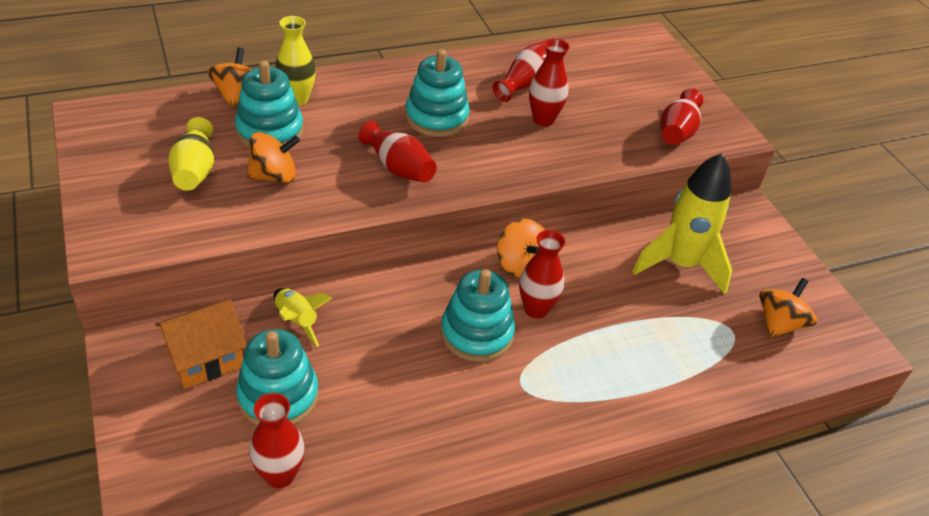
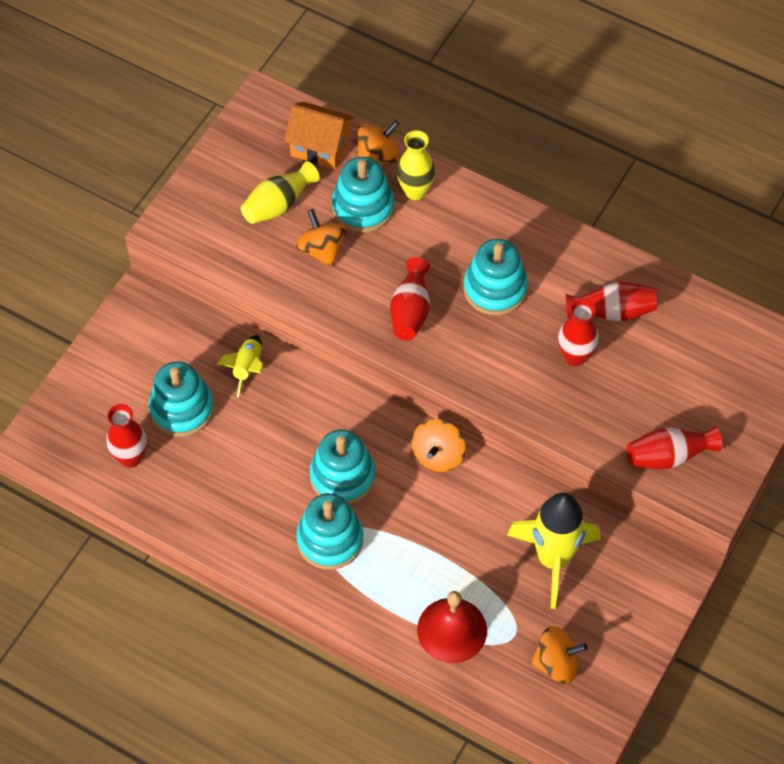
camera: 55 degrees right, 15 degrees up
orange house [155,300,247,389] -> orange house moved to [284,102,354,169]
orange spinning top [247,132,300,183] -> orange spinning top turned 150 degrees counterclockwise [295,209,346,267]
red vase [519,230,566,319] -> none
none -> turquoise stacking toy [296,493,363,570]
none -> red bell [417,591,487,663]

